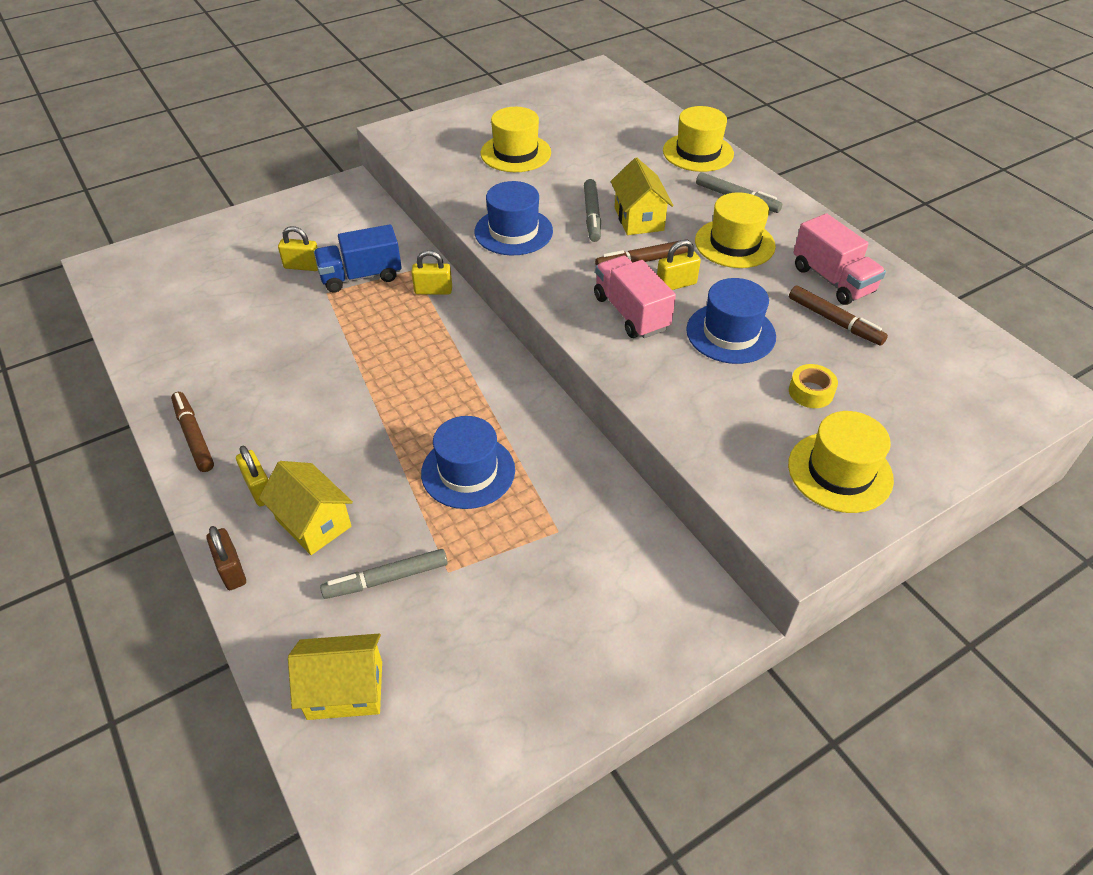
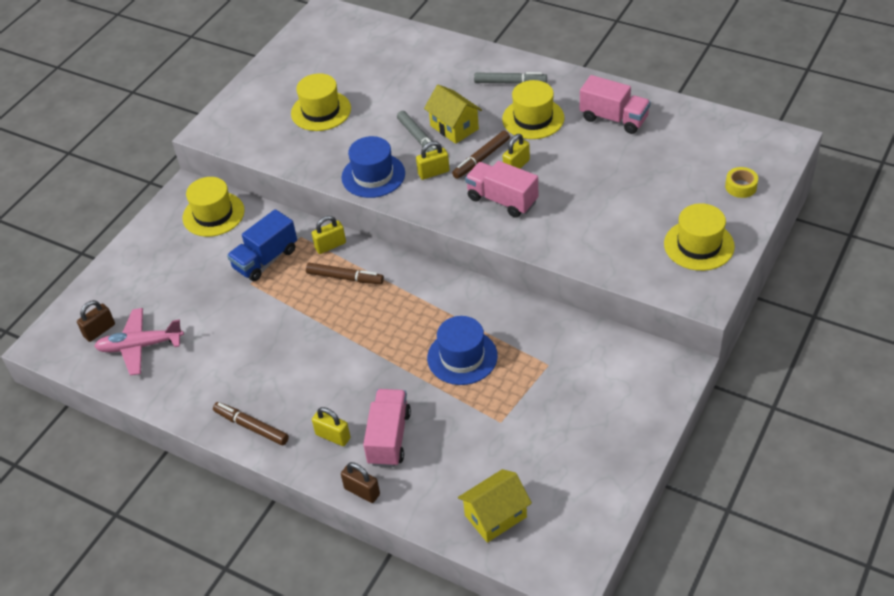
camera: 25 degrees left, 0 degrees up
yellow house [259,461,353,555] -> pink truck [363,389,411,467]
yellow padlock [278,226,318,271] -> yellow padlock moved to [416,141,450,180]
grey marker [320,549,448,599] -> none
yellow hat [663,106,734,172] -> yellow hat moved to [183,177,245,237]
blue hat [686,278,776,364] -> none
brown marker [789,286,888,345] -> brown marker moved to [306,263,384,284]
yellow tape [789,364,838,408] -> yellow tape moved to [725,167,758,198]
none -> brown padlock [77,300,115,342]
none -> pink plane [94,308,184,376]

